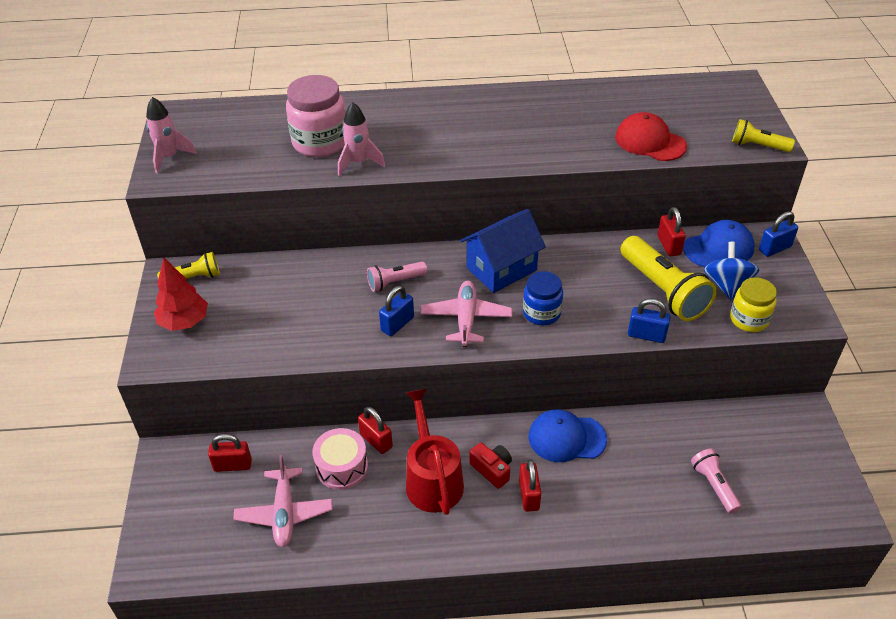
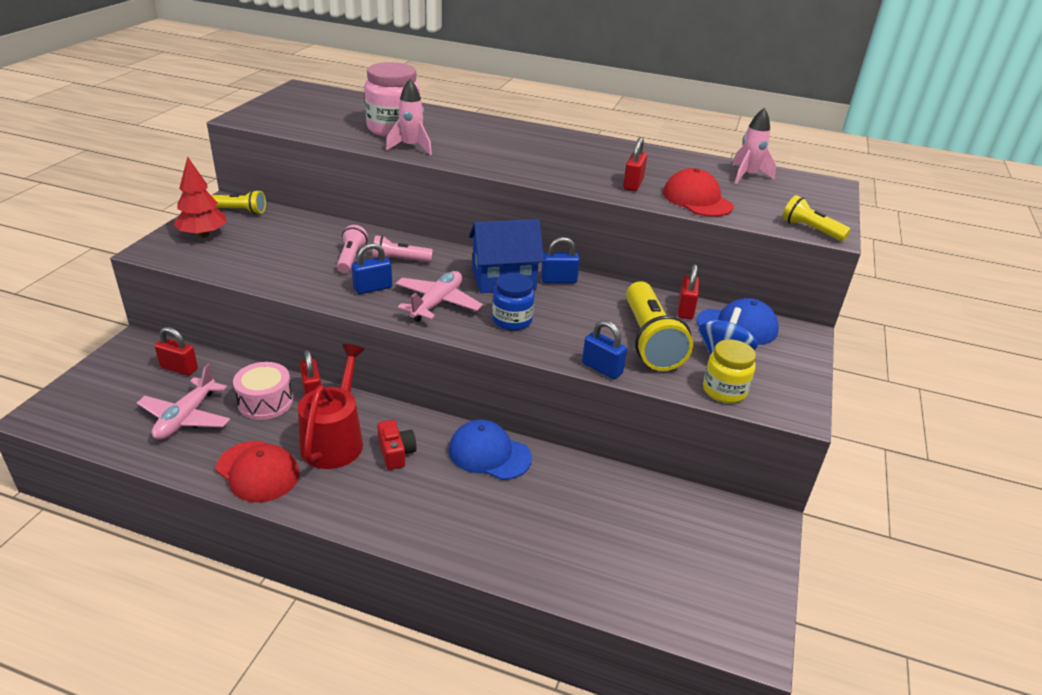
camera: 20 degrees right, 10 degrees down
pink rocket [146,97,197,174] -> pink rocket moved to [732,108,776,184]
red padlock [519,459,541,512] -> red padlock moved to [623,137,647,191]
pink flashlight [691,448,741,514] -> pink flashlight moved to [337,225,368,273]
blue padlock [759,211,798,257] -> blue padlock moved to [541,237,580,283]
none -> red cap [216,441,299,503]

